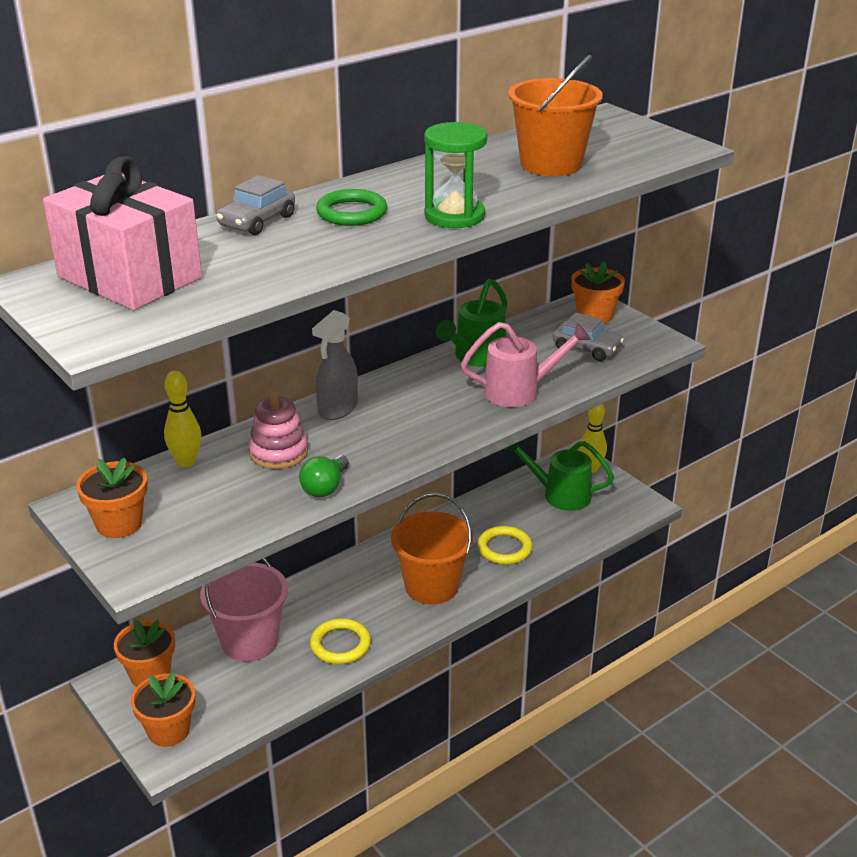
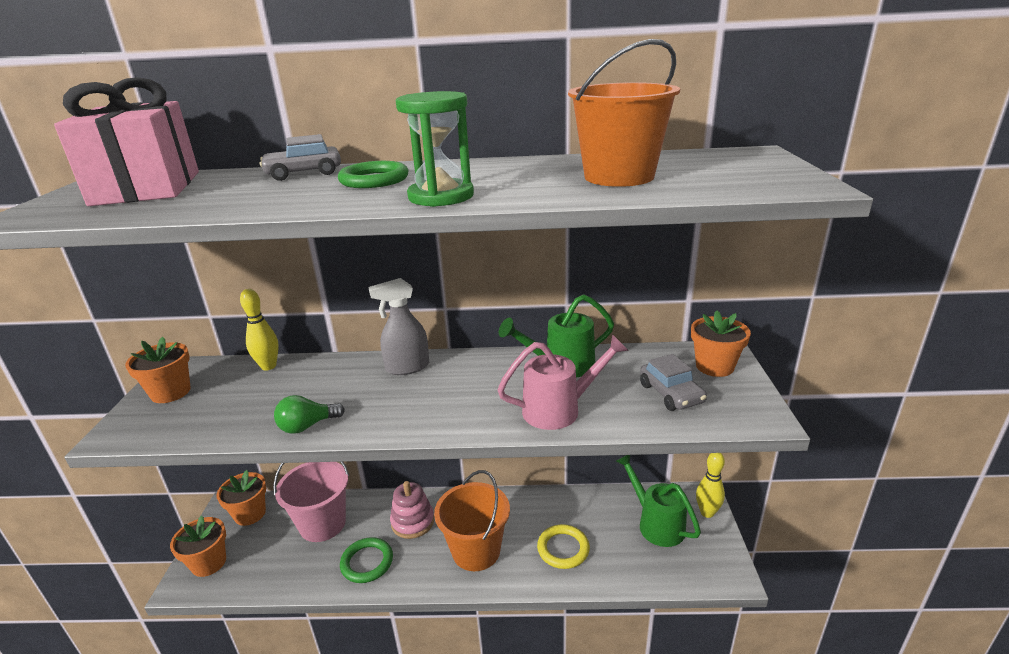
camera: 40 degrees right, 5 degrees down
pink stacking toy [248,391,308,469] -> pink stacking toy moved to [390,481,434,539]
yellow ring [310,618,371,664] -> green ring [340,537,393,583]
pink watering can [461,322,591,407] -> pink watering can turned 45 degrees counterclockwise [497,334,629,430]

